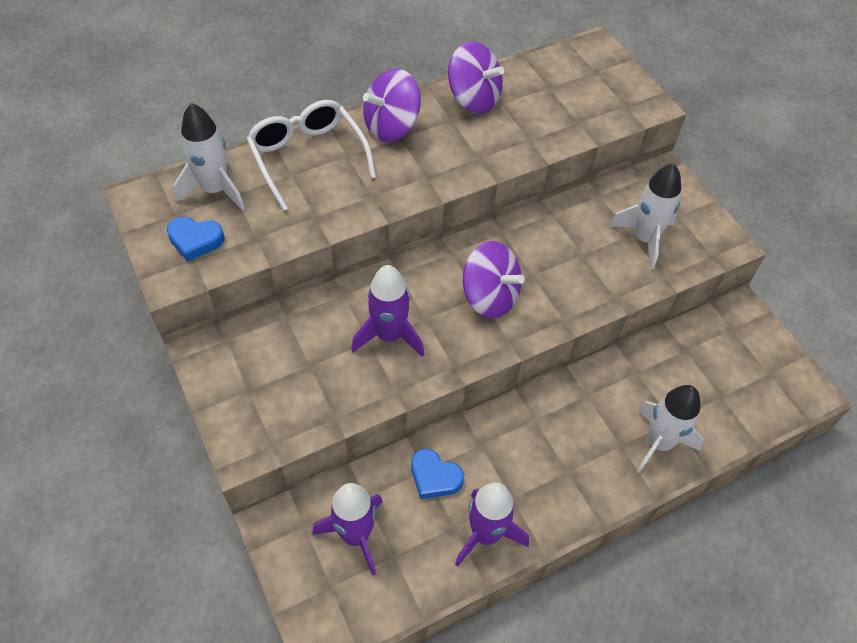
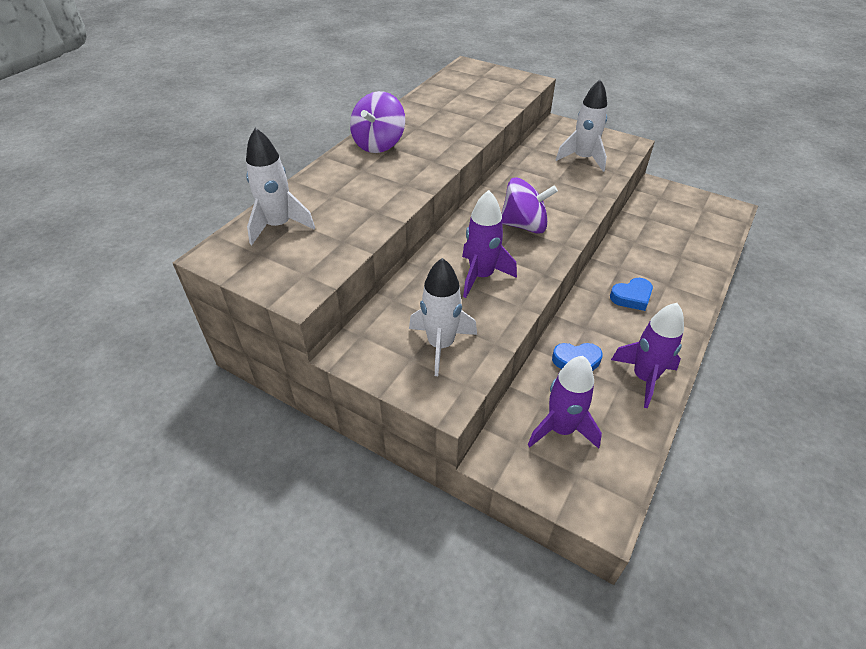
camera: 30 degrees left, 10 degrees down
blue heart [166,217,225,262] -> blue heart moved to [610,278,653,311]
white glasses [247,100,376,211] -> none
purple spinning top [448,41,504,113] -> none
white rocket [637,385,704,473] -> white rocket moved to [409,258,477,376]

